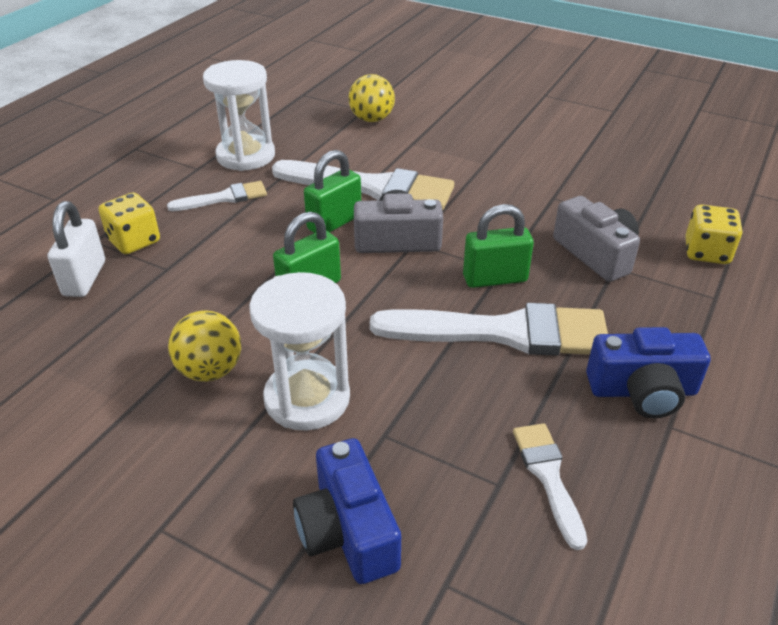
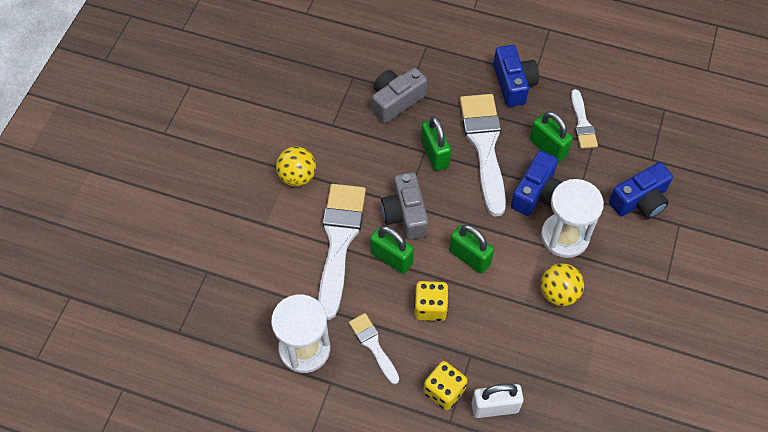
camera: 100 degrees left, 20 degrees up
yellow ball [349,74,395,122] -> yellow ball moved to [276,146,316,187]
white brush [513,423,587,550] -> white brush turned 75 degrees counterclockwise [571,89,598,149]
yellow dice [685,205,743,264] -> yellow dice moved to [414,281,449,321]
none -> blue camera [511,151,562,216]
none -> green padlock [530,111,573,163]

